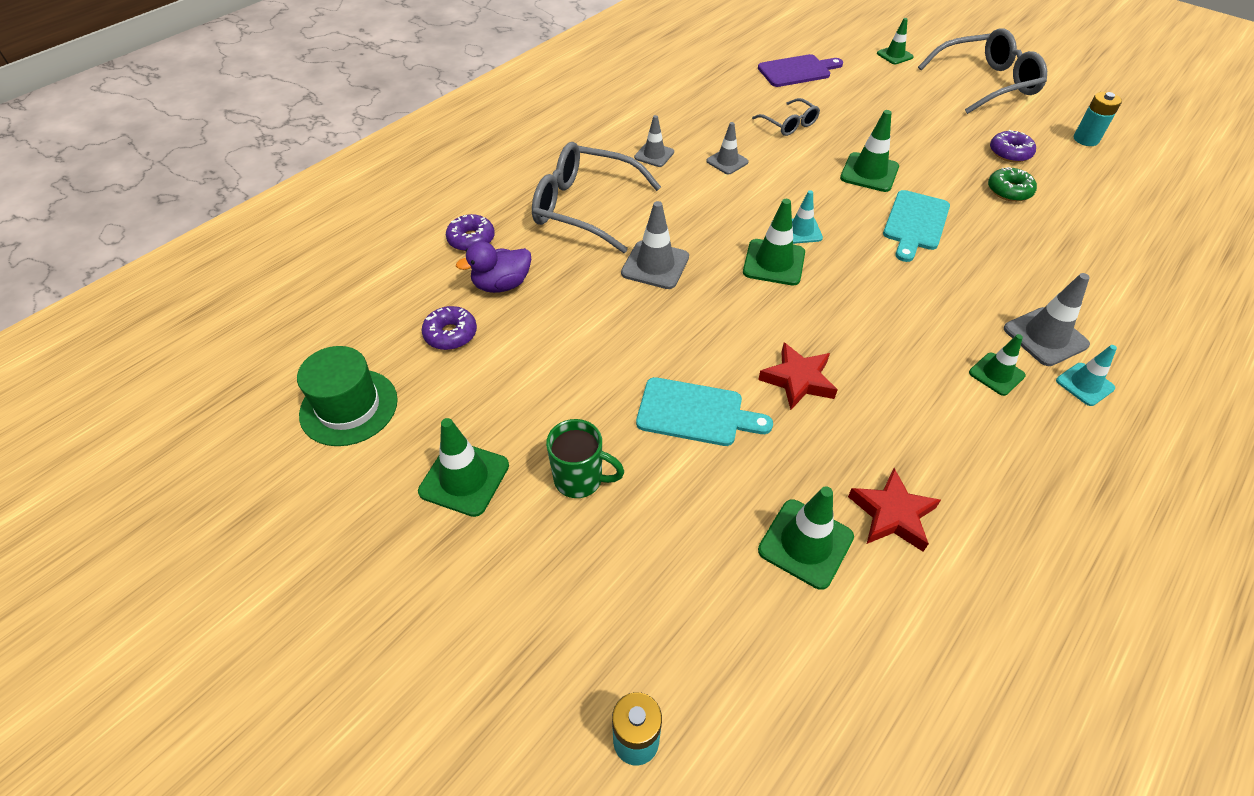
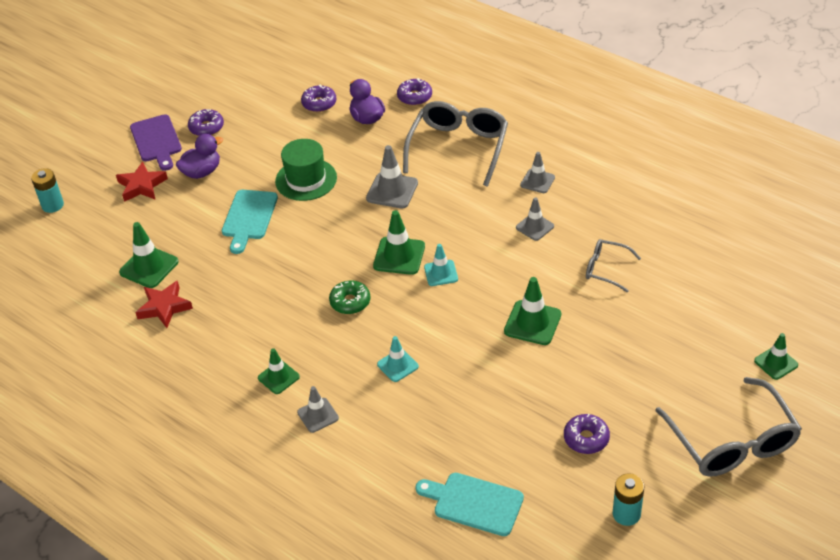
camera: 90 degrees right, 5 degrees down
green hat [297,346,398,446] -> green hat moved to [275,139,337,201]
green traffic cone [418,418,509,517] -> purple donut [188,109,224,136]
green mug [546,419,624,498] -> purple duck [176,134,223,179]
grey glasses [752,98,820,136] -> grey glasses turned 60 degrees clockwise [586,239,641,292]
purple cutting board [758,54,843,87] -> purple cutting board moved to [130,114,182,171]
red star [758,343,838,410] -> red star moved to [116,161,168,202]
turquoise cutting board [883,190,950,262] -> turquoise cutting board moved to [415,473,524,536]
green donut [988,167,1037,202] -> green donut moved to [329,281,370,314]
grey traffic cone [1004,273,1090,366] -> grey traffic cone [297,386,339,433], size x0.65
turquoise traffic cone [1056,345,1117,406] -> turquoise traffic cone moved to [377,336,419,382]

